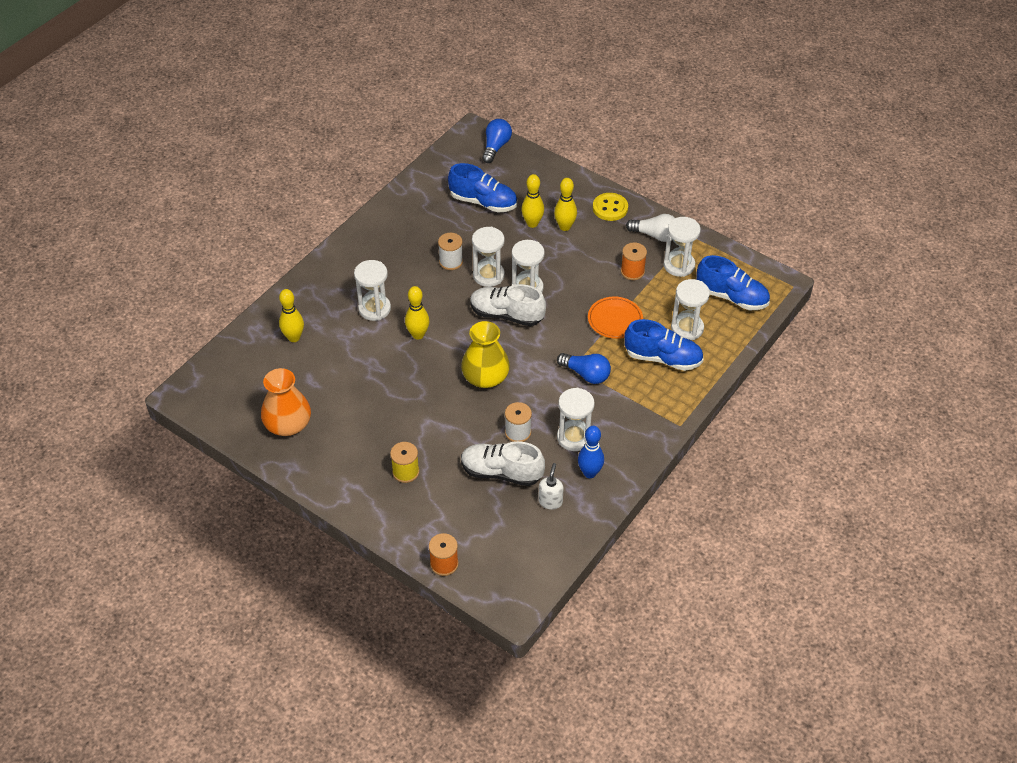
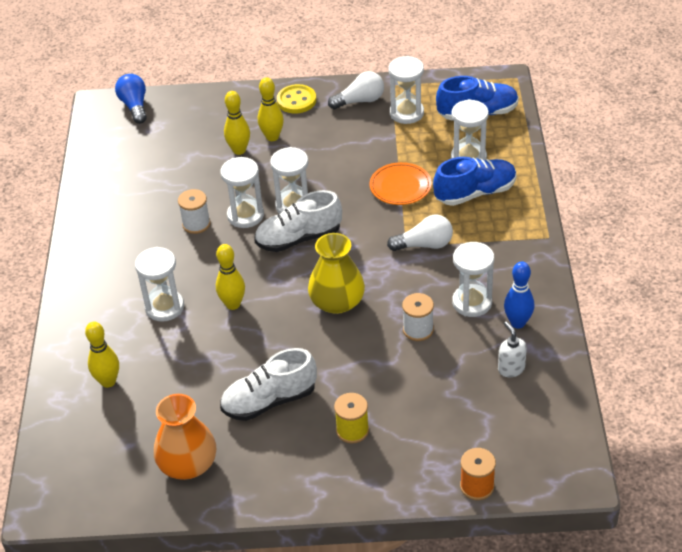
camera: 35 degrees left, 5 degrees down
blue shoe [448,163,517,213] -> none
white shoe [461,441,545,486] -> white shoe moved to [220,348,317,421]
blue light bulb [557,353,611,384] -> white light bulb [387,215,453,251]
orange spool [621,242,647,280] -> none

